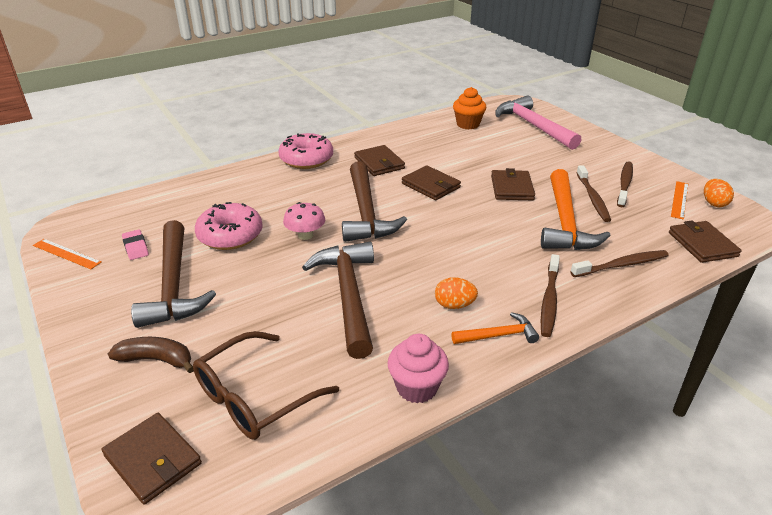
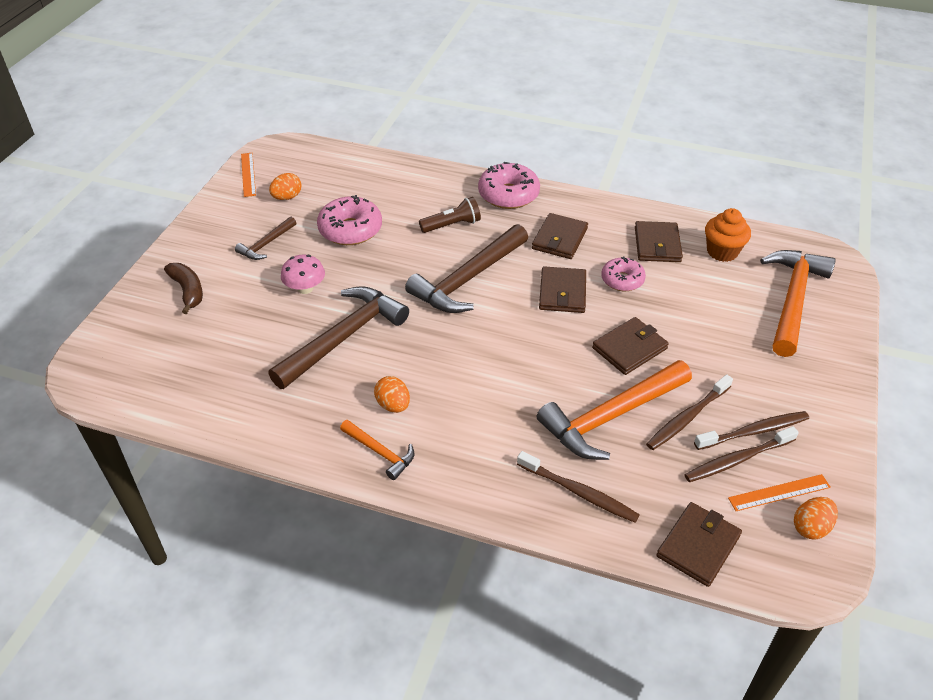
camera: 50 degrees right, 10 degrees up
brown wallet [102,413,202,504] -> brown wallet moved to [635,221,683,262]
pink eraser [122,229,149,260] -> orange egg [269,173,302,200]
brown hammer [131,220,216,328] -> brown hammer [235,217,296,260], size x0.50
brown glasses [193,331,339,440] -> none
pink mushroom [283,202,325,240] -> pink mushroom moved to [281,255,325,294]
pink cupcake [388,334,449,403] -> none
pink hammer [495,96,581,150] -> orange hammer [760,250,836,357]
brown toothbrush [541,254,560,337] -> brown toothbrush moved to [684,426,799,482]
none -> brown flashlight [419,197,481,233]
none -> pink donut [601,257,646,291]

